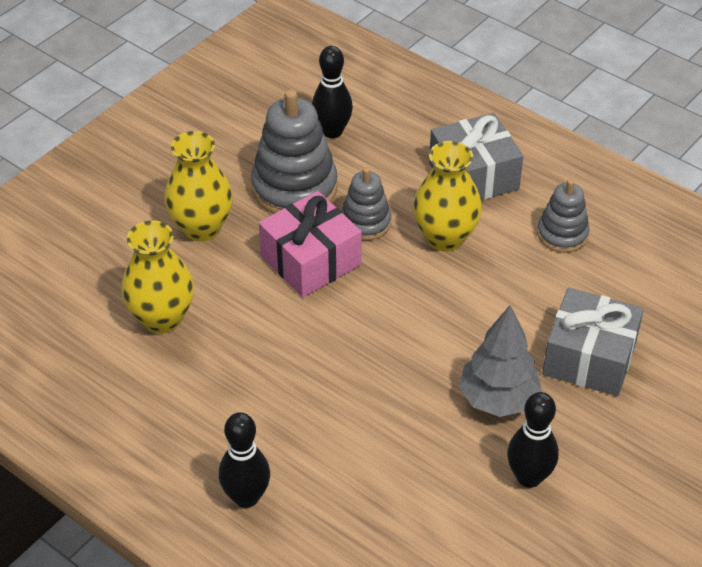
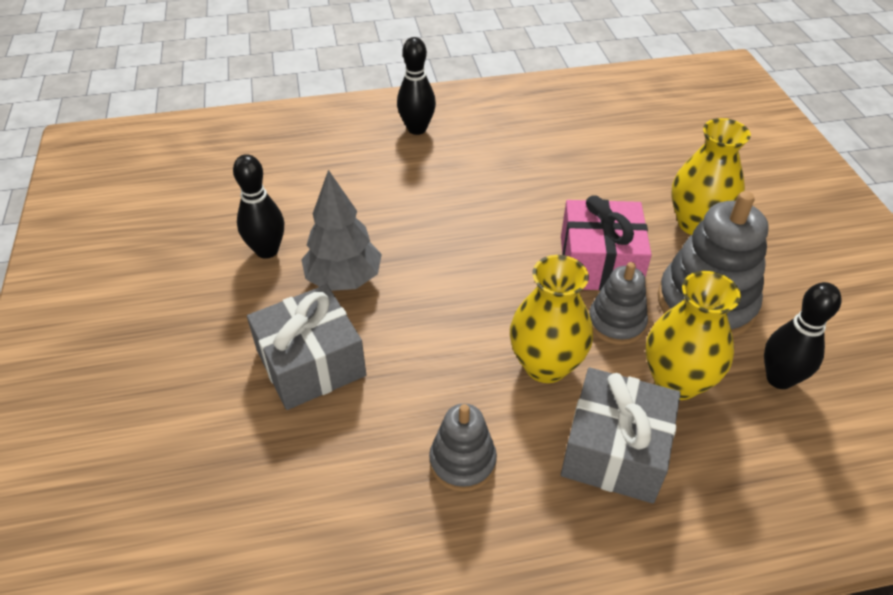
camera: 130 degrees right, 0 degrees up
yellow vase [121,220,194,334] -> yellow vase moved to [646,271,741,400]

